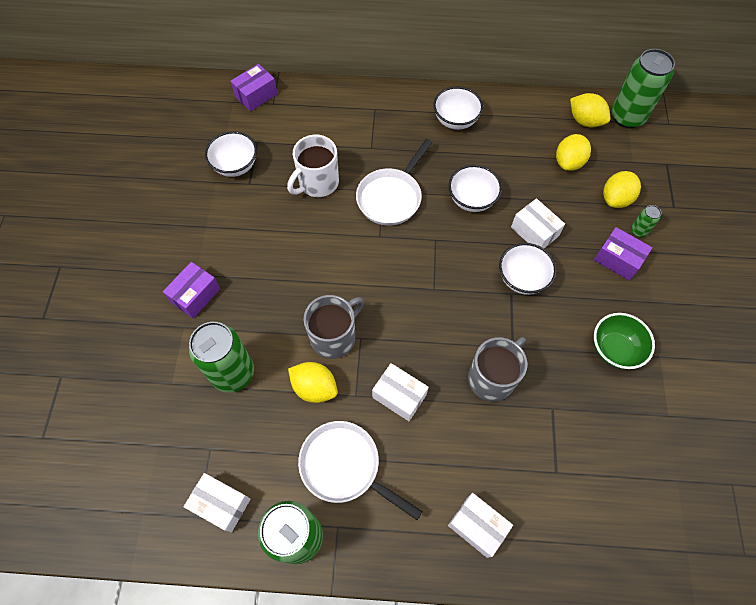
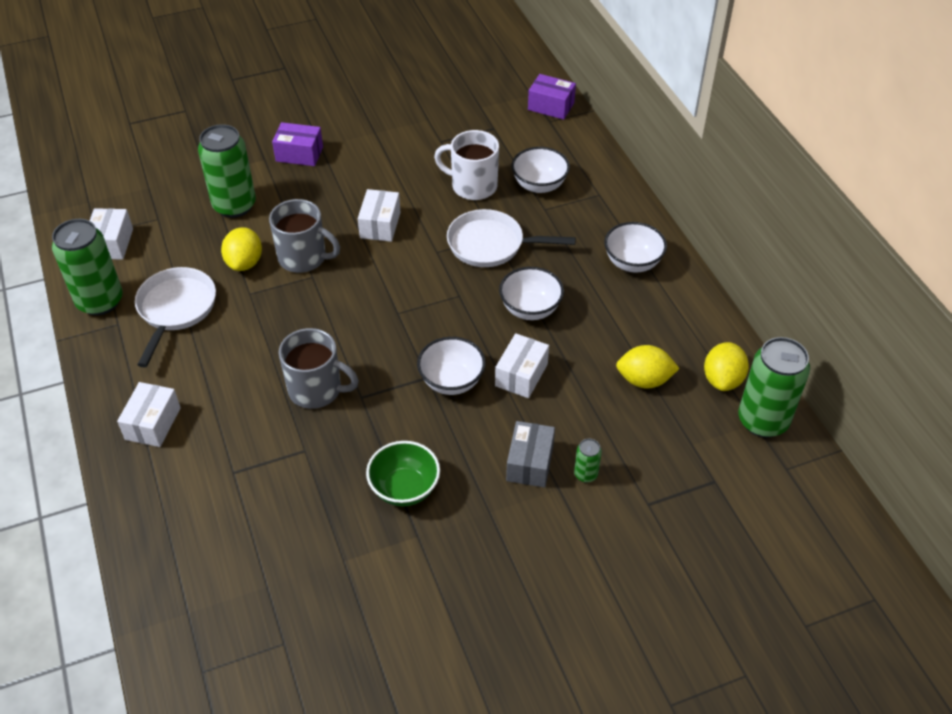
camera: 65 degrees right, 15 degrees down
white bowl [205,131,257,177] -> white bowl moved to [511,147,570,193]
white box [372,363,429,421] -> white box moved to [358,189,400,242]
purple box [594,227,652,281] -> grey box [506,421,555,488]
yellow lemon [603,171,641,208] -> none

